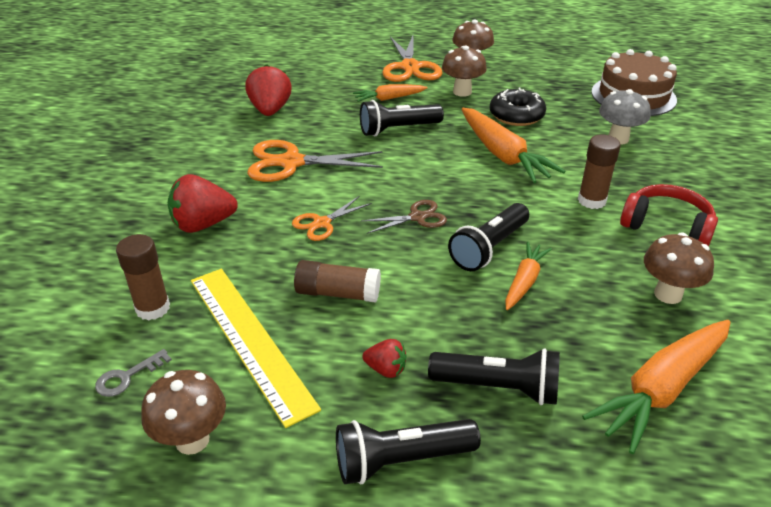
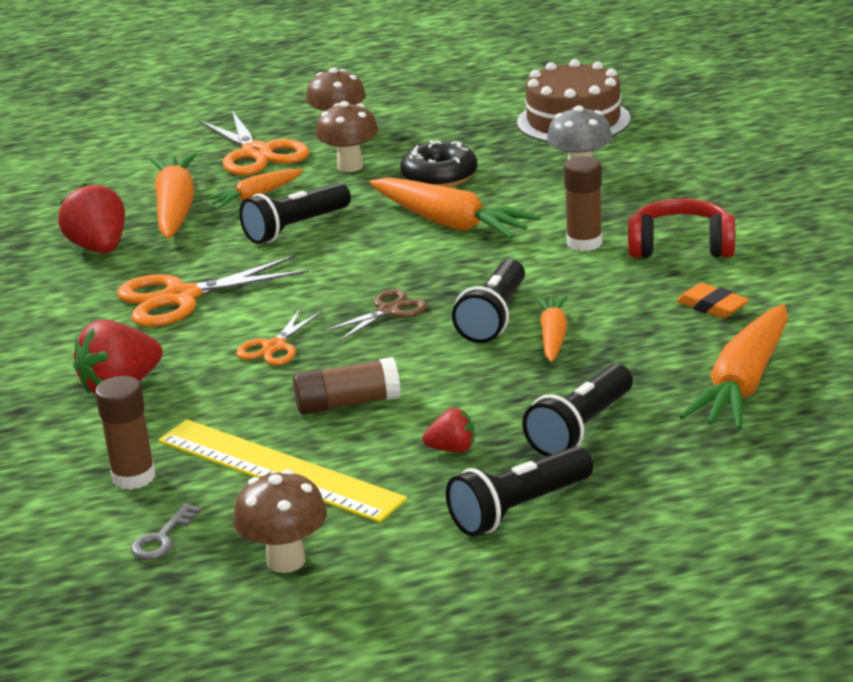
camera: 20 degrees left, 10 degrees down
black flashlight [428,348,560,405] -> black flashlight turned 135 degrees clockwise [522,364,633,457]
brown mushroom [644,233,714,304] -> orange eraser [676,283,749,318]
none -> orange carrot [150,153,197,239]

